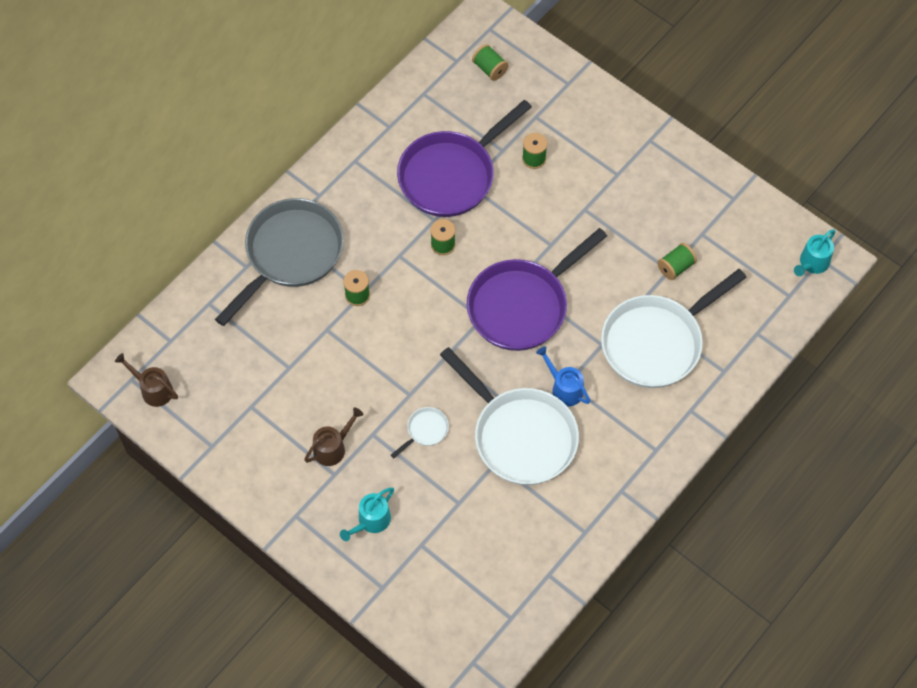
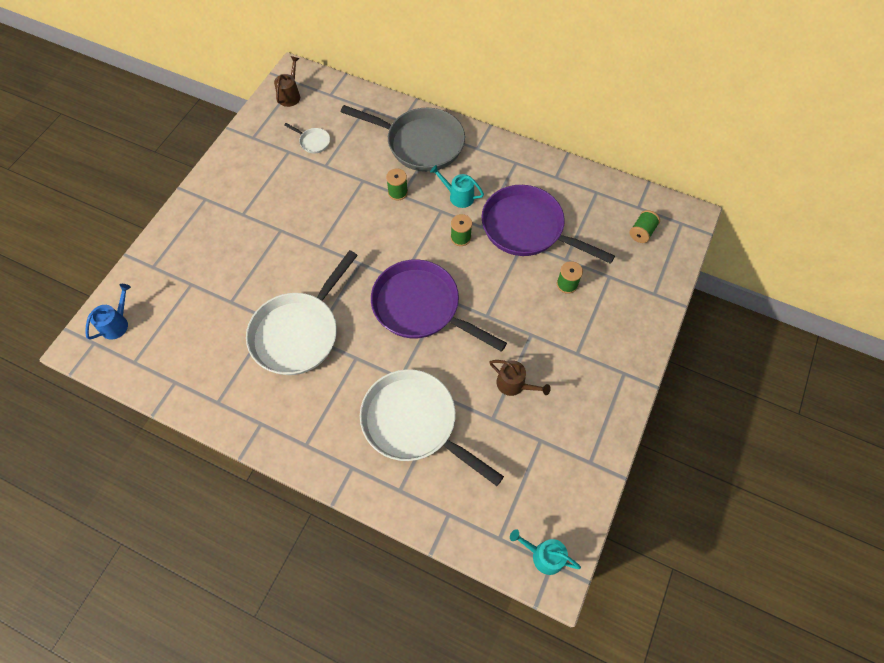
camera: 75 degrees right, 0 degrees up
brown watering can [304,408,363,466] -> brown watering can moved to [490,360,551,396]
turquoise watering can [340,487,394,541] -> turquoise watering can moved to [430,165,484,208]
white pan [391,407,449,458] -> white pan moved to [284,123,330,153]
blue watering can [536,346,590,406] -> blue watering can moved to [85,284,131,340]
green spool [657,243,697,280] -> none

